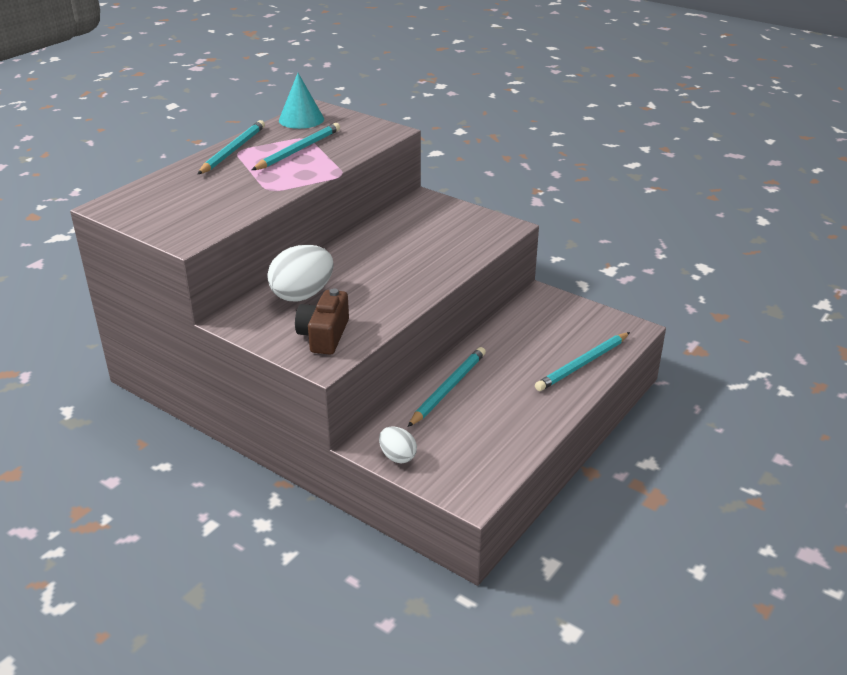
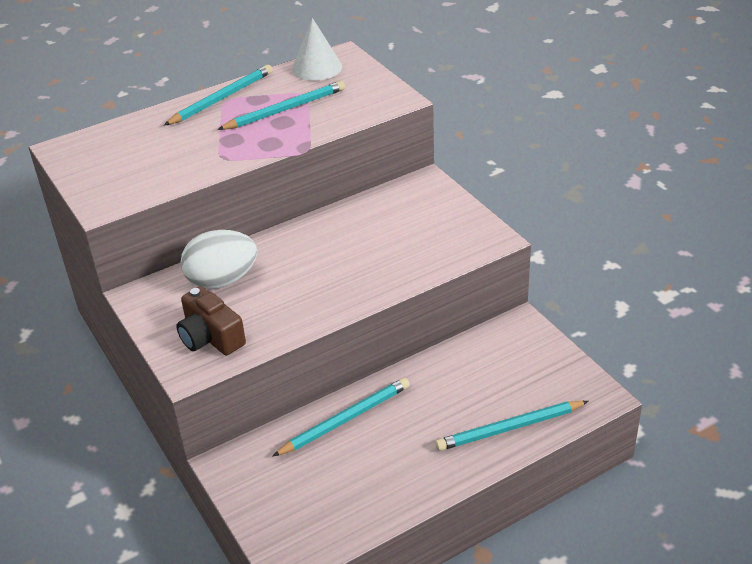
camera: 25 degrees right, 5 degrees up
turquoise cone [279,73,324,129] -> white cone [292,18,342,81]
brown camera [295,288,349,355] -> brown camera turned 75 degrees counterclockwise [176,286,246,355]
white egg [379,426,417,463] -> none

